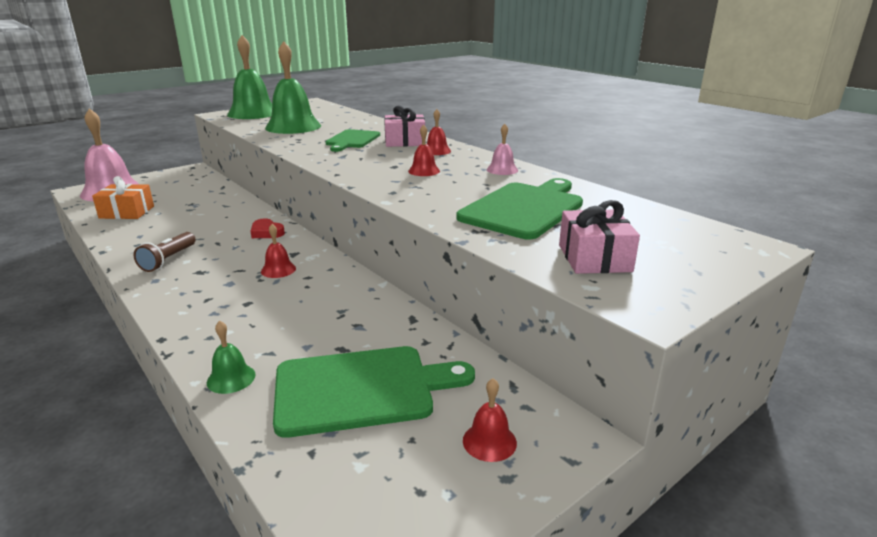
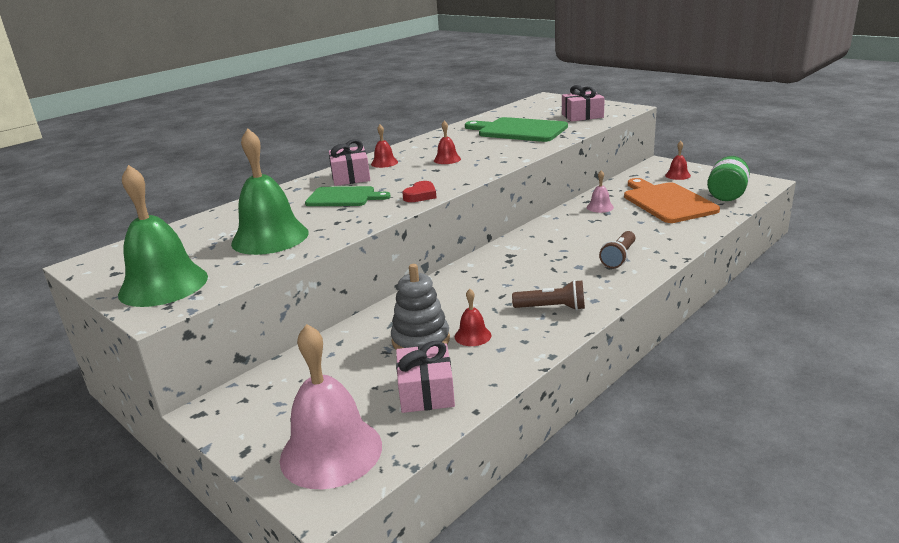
camera: 95 degrees left, 0 degrees up
orange gift [92,176,154,219] -> pink gift [396,341,455,413]
green bell [207,320,256,394] -> none
red heart [250,218,285,238] -> red heart moved to [402,181,437,202]
red bell [261,224,296,278] -> red bell moved to [455,289,492,346]
green cutting board [273,346,475,438] -> orange cutting board [624,178,720,223]
pink bell [487,124,518,175] -> pink bell moved to [587,170,614,213]
none -> grey stacking toy [391,264,450,350]
none -> brown flashlight [599,231,635,268]
none -> green jar [707,156,750,201]

